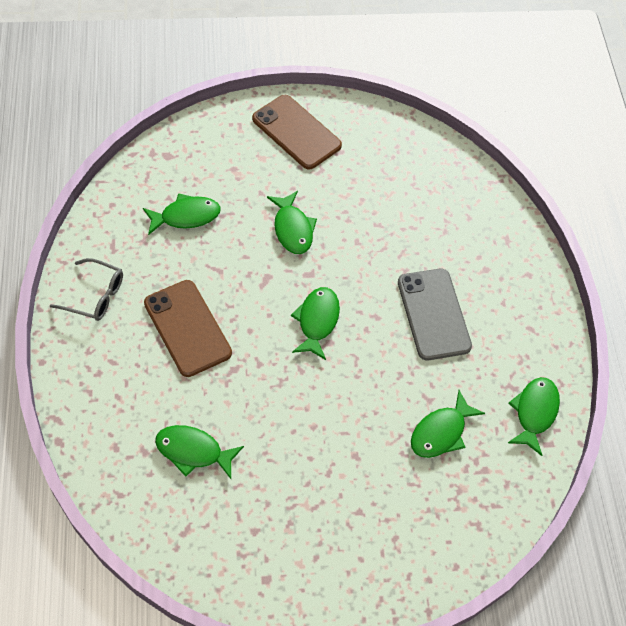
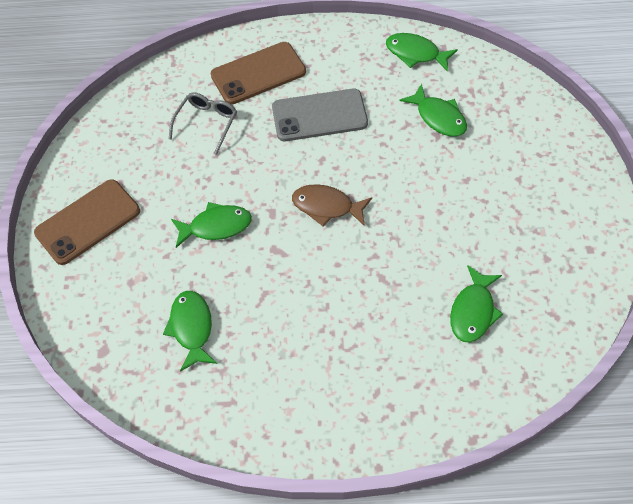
camera: 80 degrees left, 0 degrees up
grey glasses [50,258,123,321] -> grey glasses moved to [169,93,237,155]
brown phone [144,280,232,377] -> brown phone moved to [211,42,306,105]
green fish [291,287,340,360] -> brown fish [292,184,372,226]

